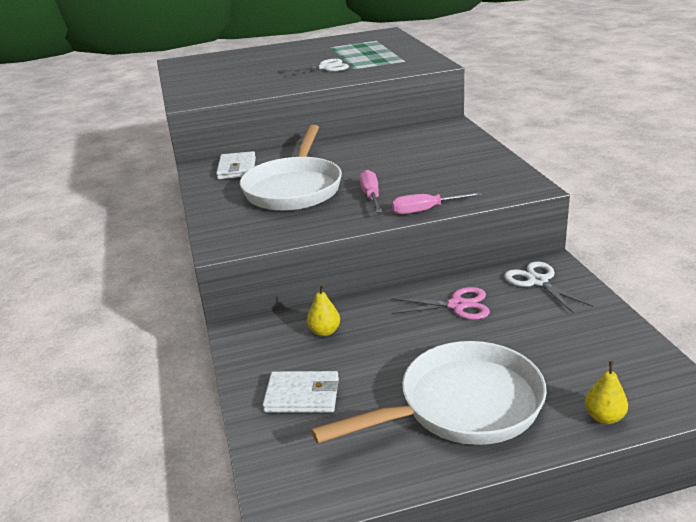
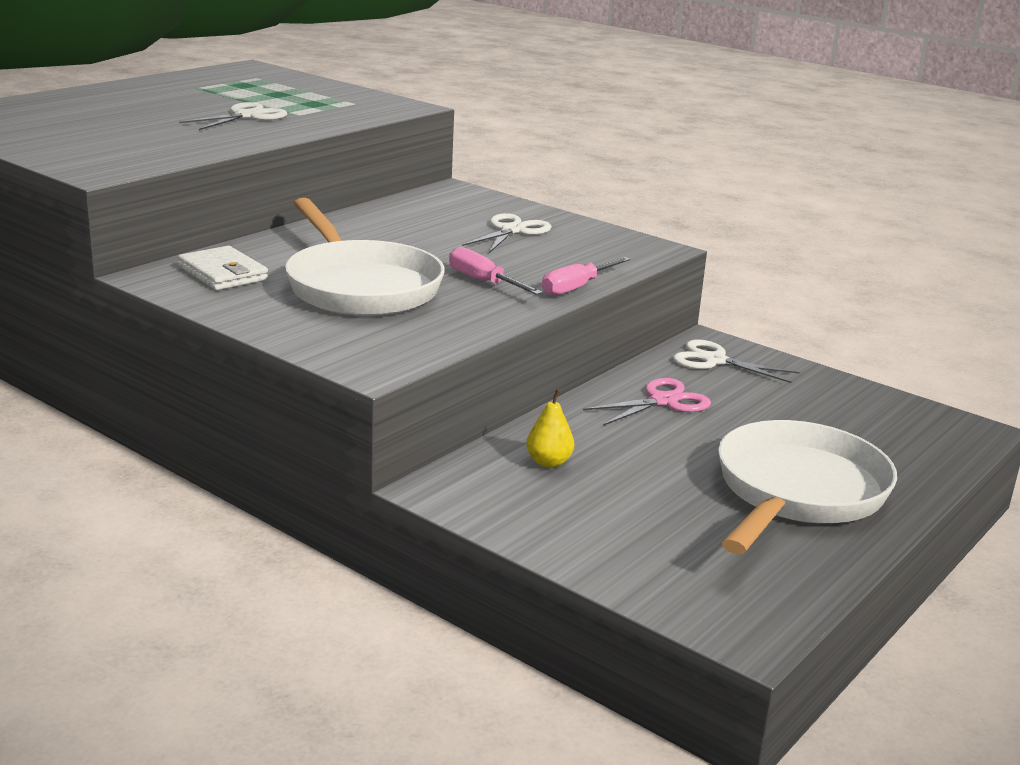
camera: 40 degrees left, 5 degrees down
white wallet [263,371,339,413] -> none
yellow pear [585,361,628,424] -> none
none -> white scissors [462,213,552,253]

